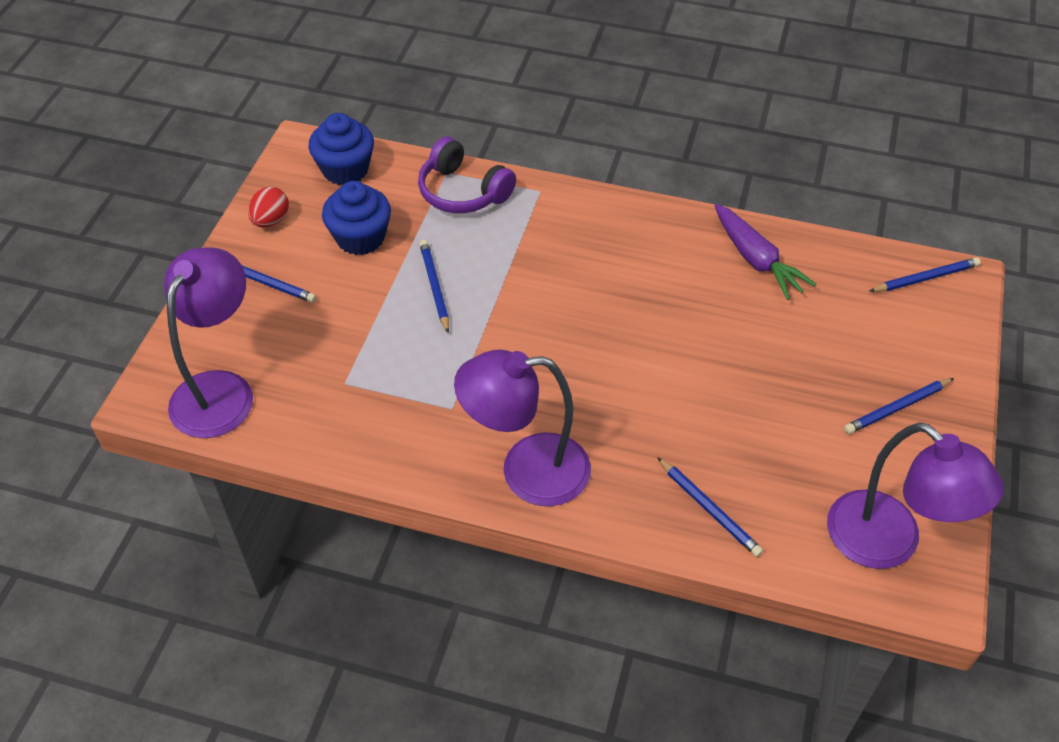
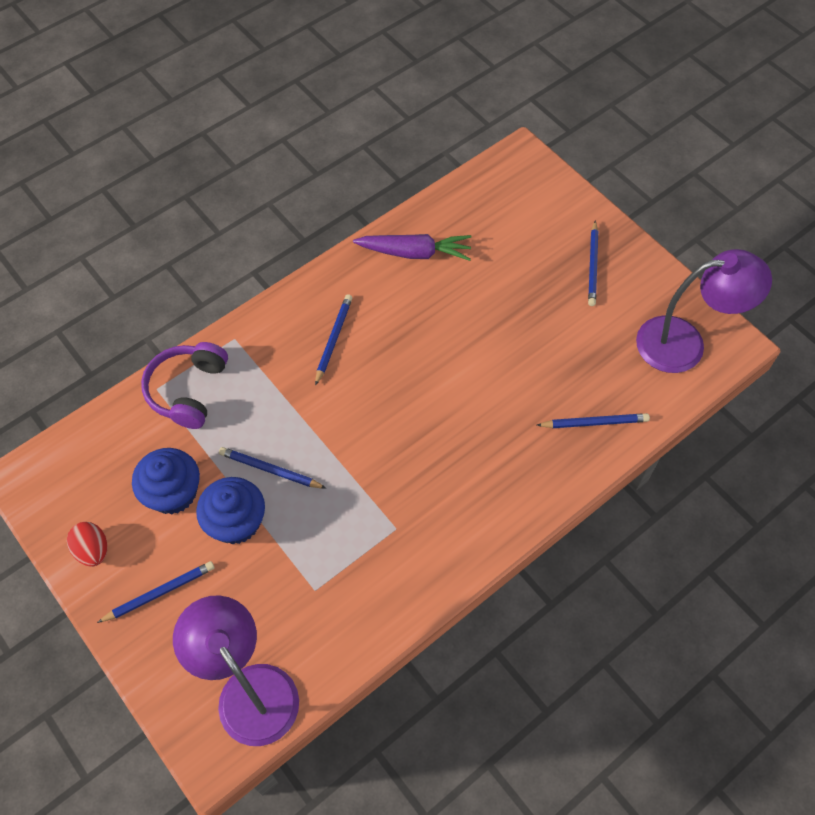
camera: 55 degrees left, 10 degrees up
blue cupcake [309,113,374,185] -> blue cupcake moved to [196,477,265,544]
purple headphones [418,137,516,213] -> purple headphones turned 120 degrees clockwise [141,342,228,429]
purple lamp [454,350,591,506] -> none
blue pencil [869,257,981,292] -> blue pencil moved to [315,294,352,386]

